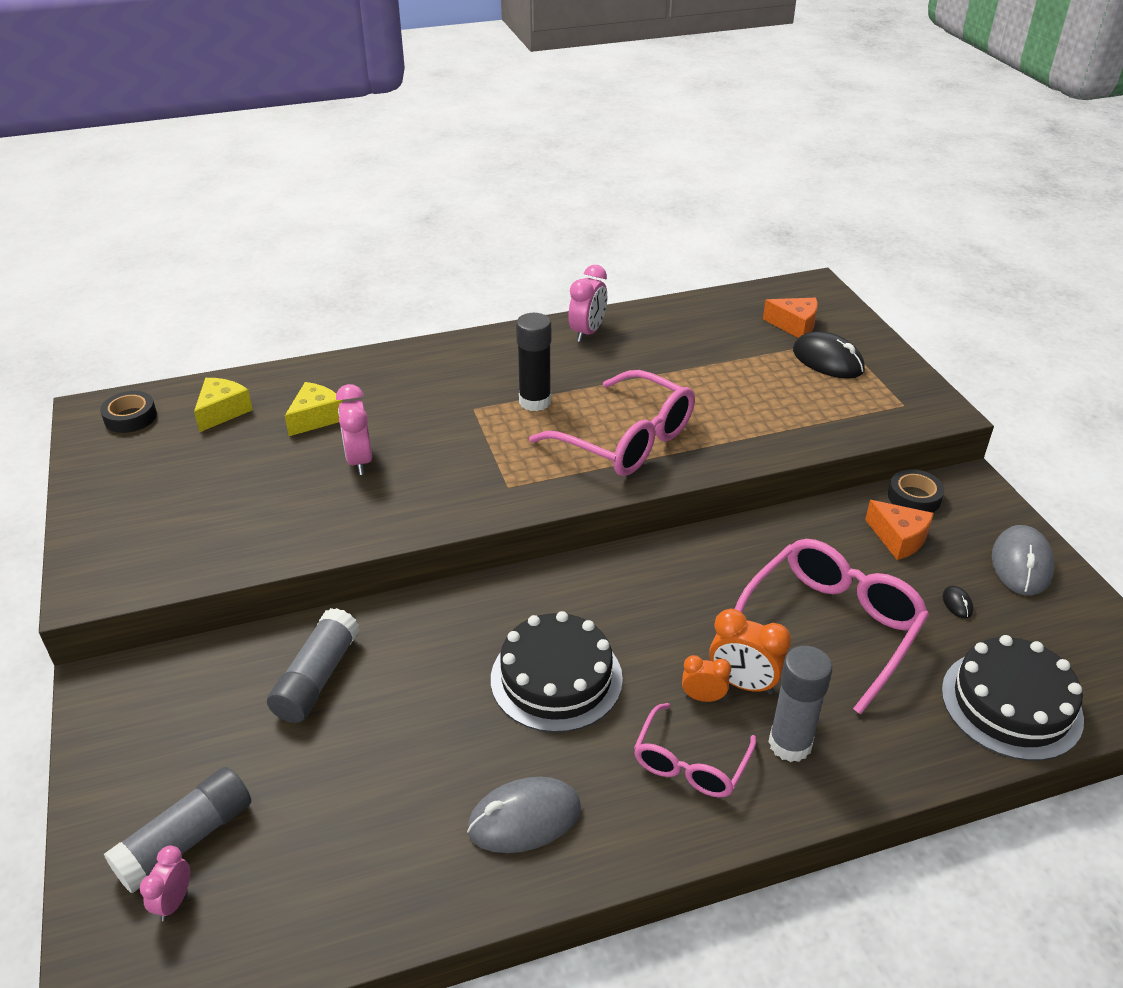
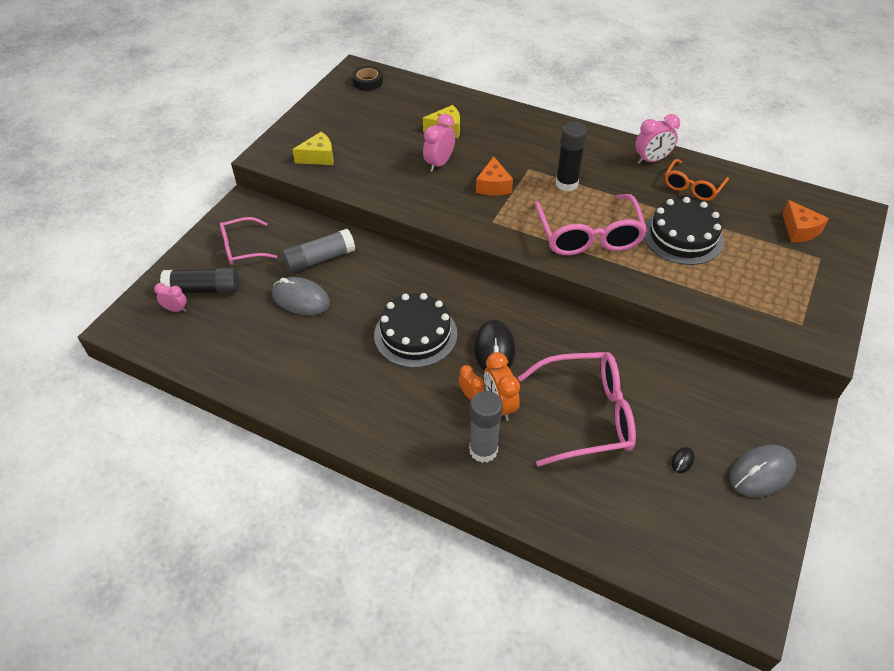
camera: 45 degrees right, 10 degrees up
grey glue stick [104,767,251,893] -> black glue stick [160,267,239,293]
pink clock [140,846,190,921] -> pink clock turned 45 degrees clockwise [154,283,187,312]
yellow cheese [194,378,253,432] -> yellow cheese moved to [292,132,334,165]
grey mouse [467,777,581,853] -> grey mouse moved to [272,277,330,315]
pink glasses [634,703,756,798] -> pink glasses moved to [220,217,277,265]
black mouse [793,331,865,379] -> black mouse moved to [474,319,515,371]
orange cheese [865,500,934,560] -> orange cheese moved to [476,156,513,195]
black tape [888,469,945,513] -> none
black cake [942,635,1084,761] -> black cake moved to [644,197,724,265]
none -> orange glasses [665,159,729,201]

